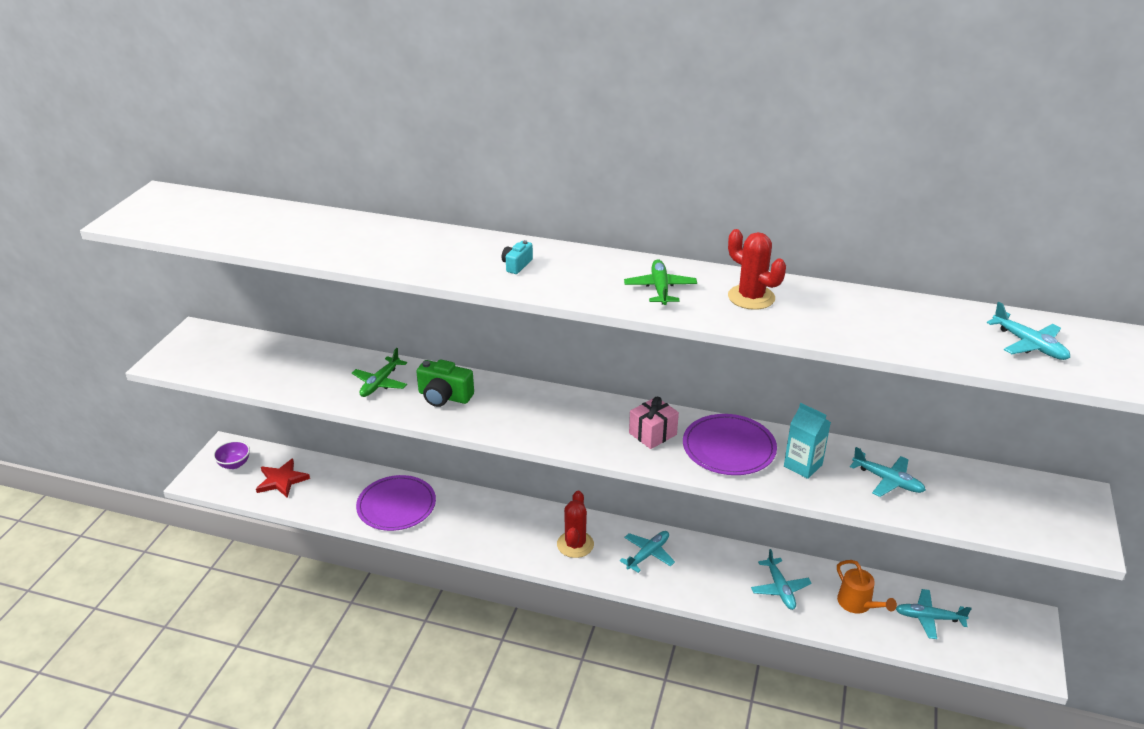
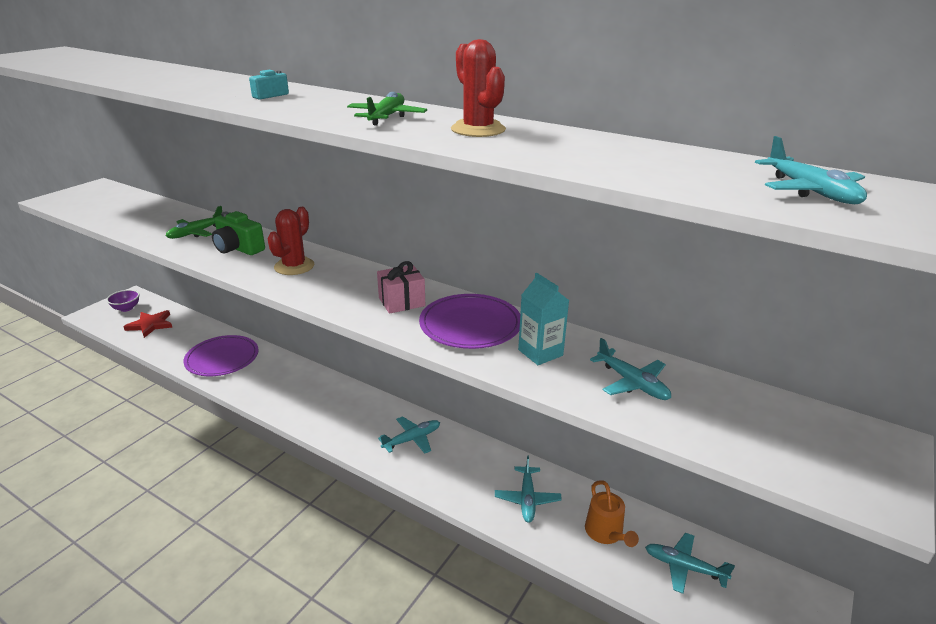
camera: 15 degrees right, 5 degrees down
red cactus [557,491,594,558] -> red cactus moved to [267,207,314,275]

